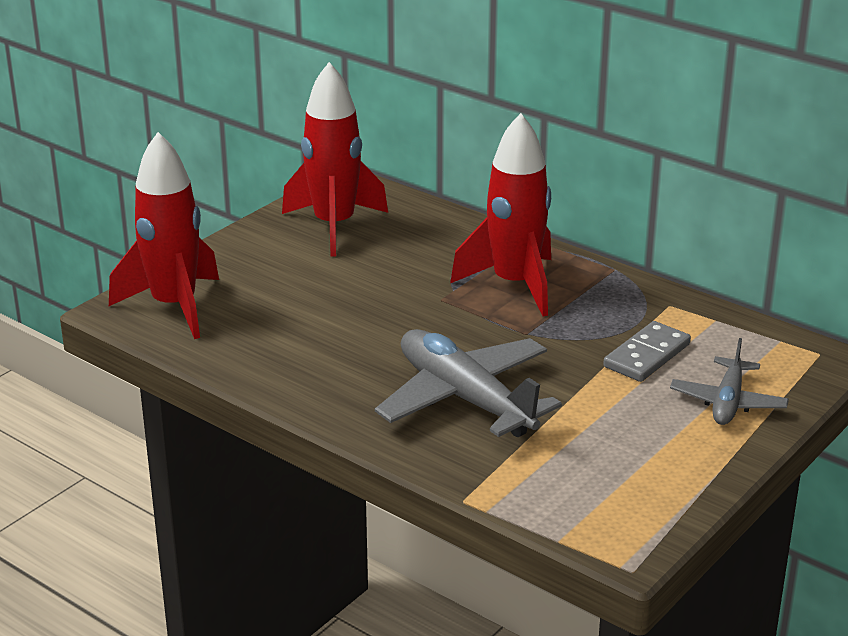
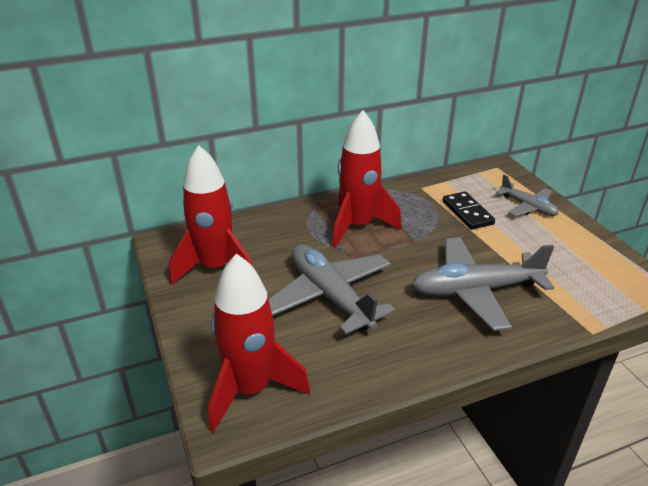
camera: 60 degrees left, 5 degrees up
grey domino [604,321,691,382] -> black domino [443,191,495,230]
none -> grey plane [269,244,395,335]

